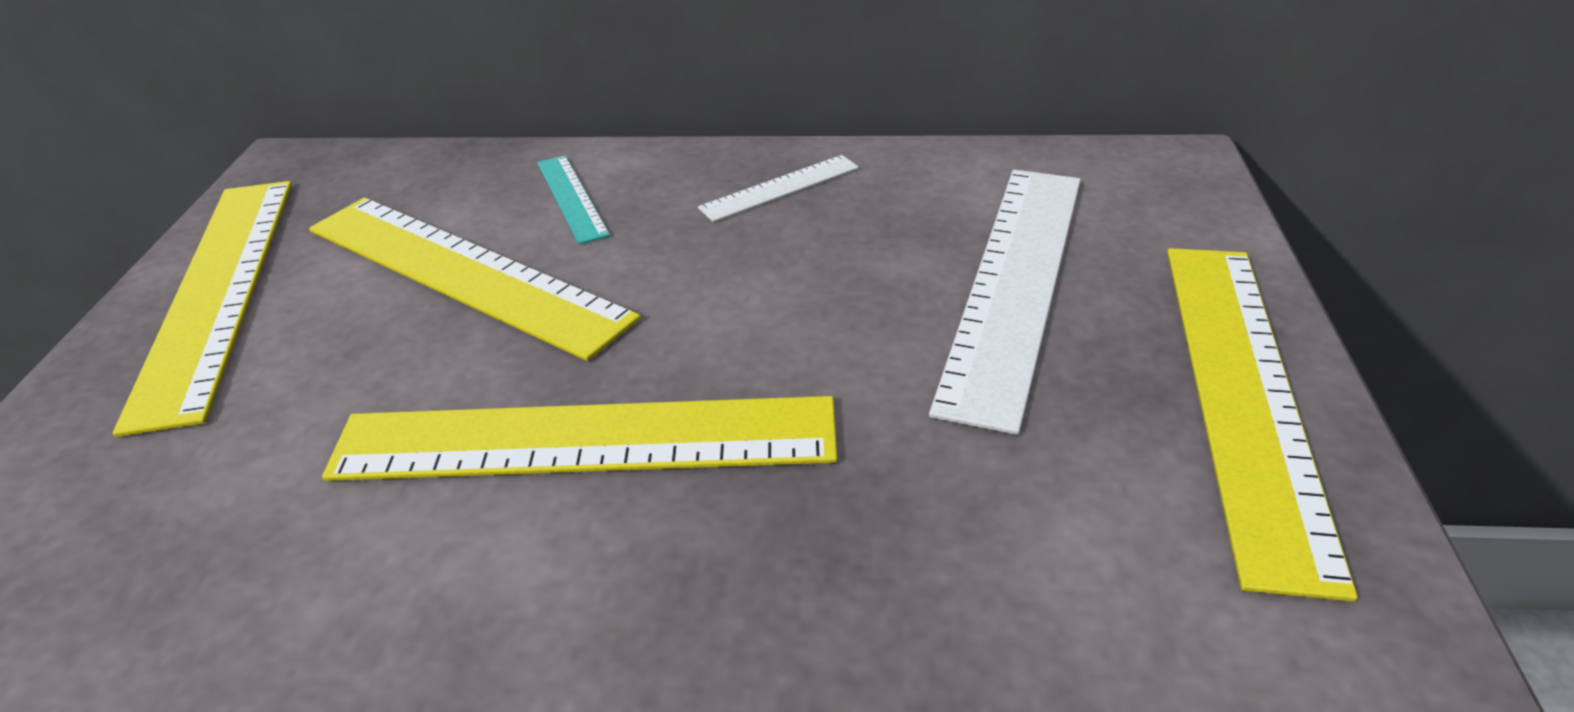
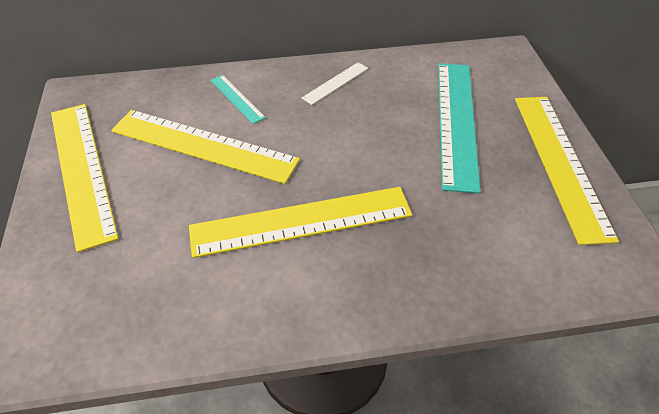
camera: 15 degrees left, 10 degrees up
white ruler [929,170,1081,435] -> turquoise ruler [438,63,481,193]

